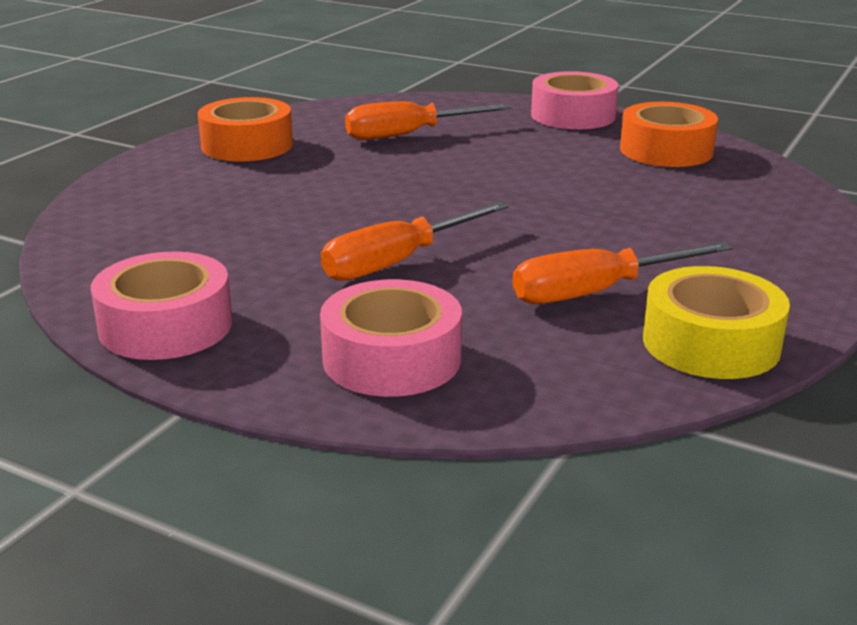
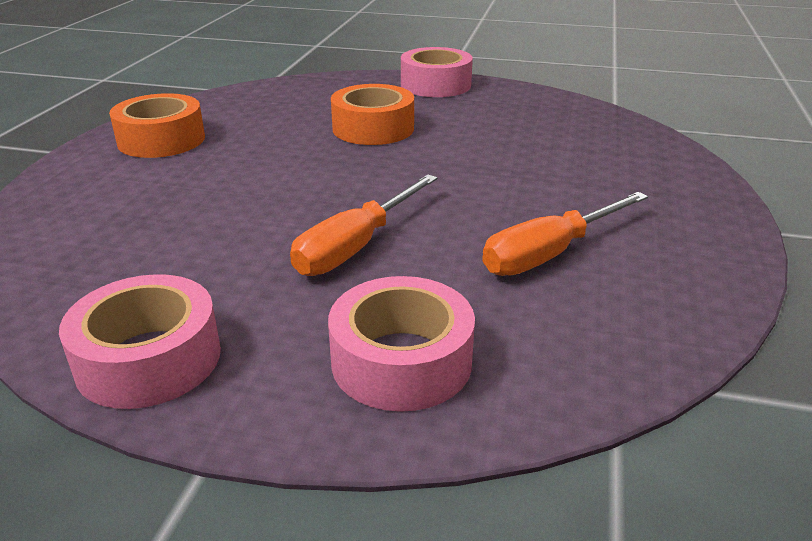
camera: 15 degrees left, 5 degrees up
orange screwdriver [345,101,512,140] -> none
orange tape [620,102,718,167] -> orange tape moved to [331,84,414,145]
yellow tape [643,266,790,379] -> none

